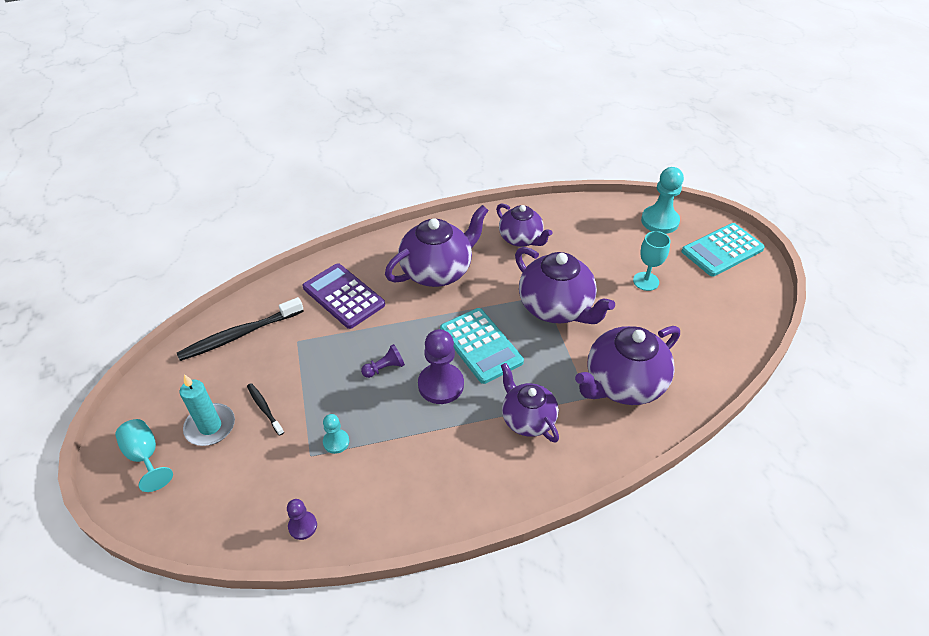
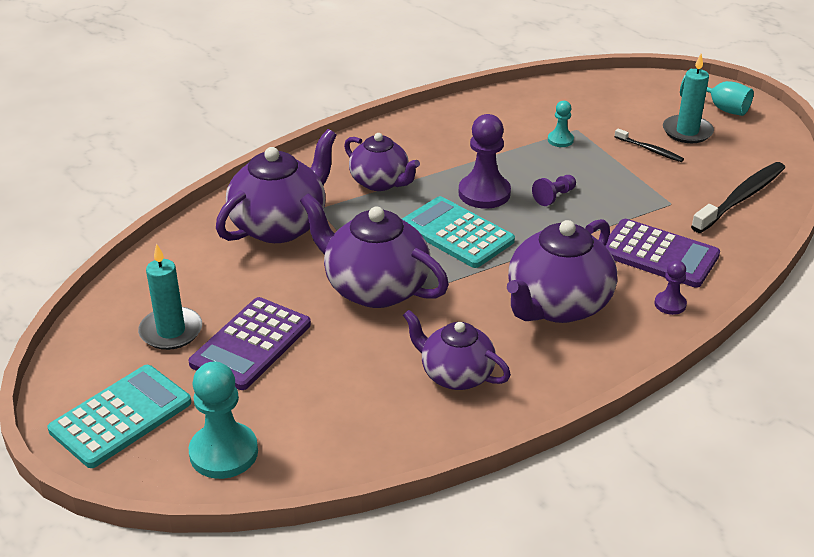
camera: 165 degrees right, 10 degrees down
purple pawn [287,499,317,540] -> purple pawn moved to [654,260,687,315]
turquoise goblet [633,231,671,291] -> purple calculator [188,297,311,390]
none -> turquoise candle [138,243,202,350]

